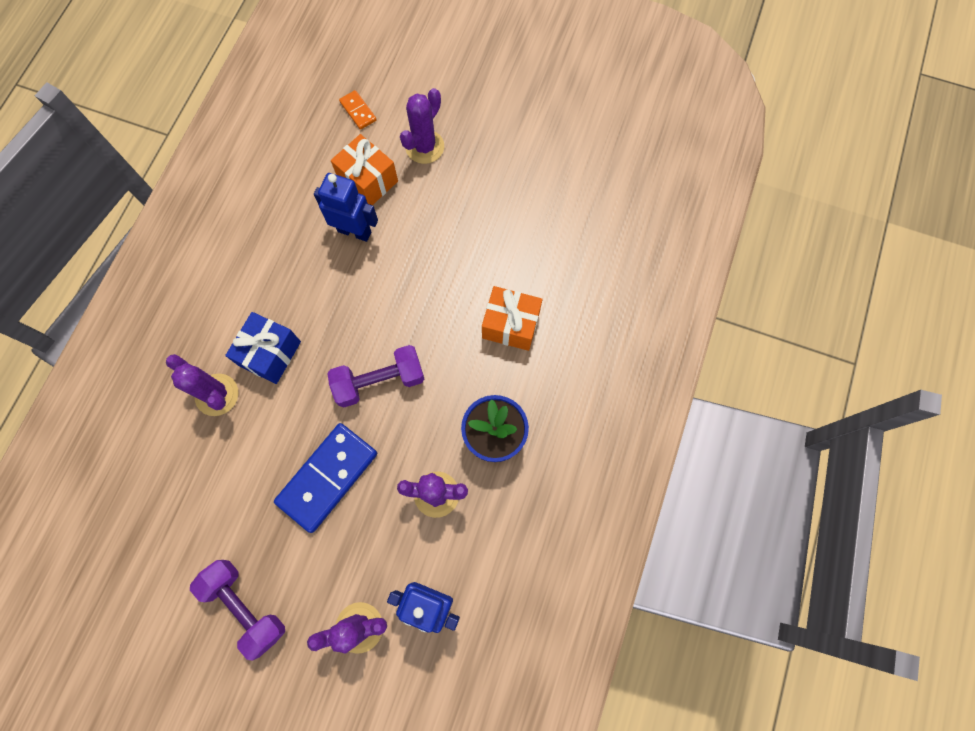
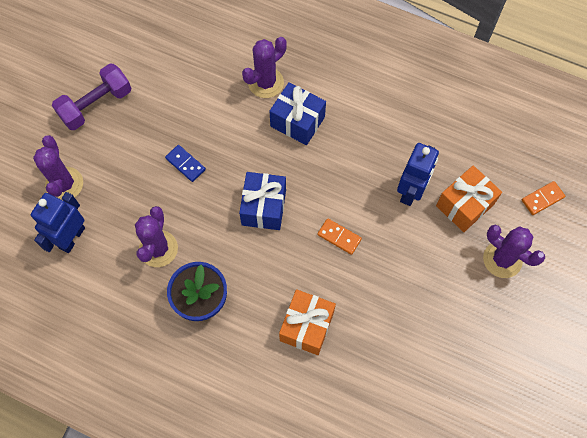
camera: 95 degrees right, 5 degrees down
blue domino [274,423,377,533] -> blue domino [165,145,206,182], size x0.47
purple dumbbell [327,345,424,407] -> blue gift [239,172,286,230]
none -> orange domino [317,218,362,255]

